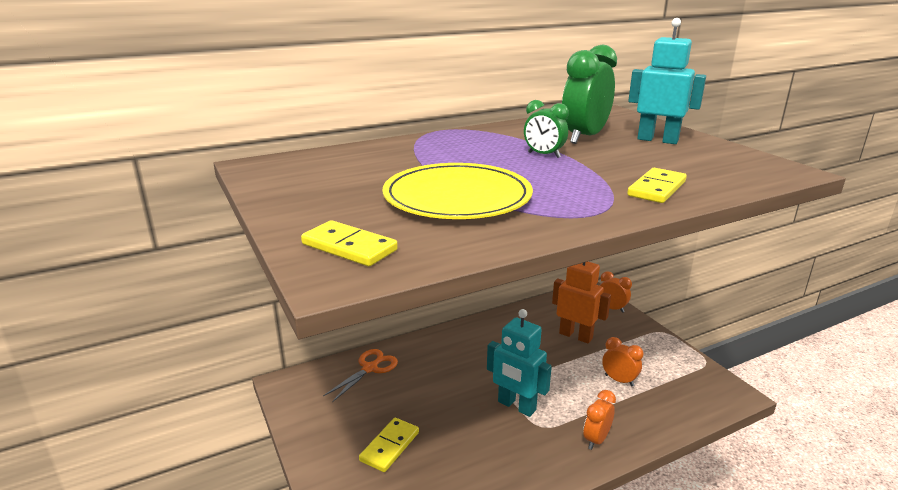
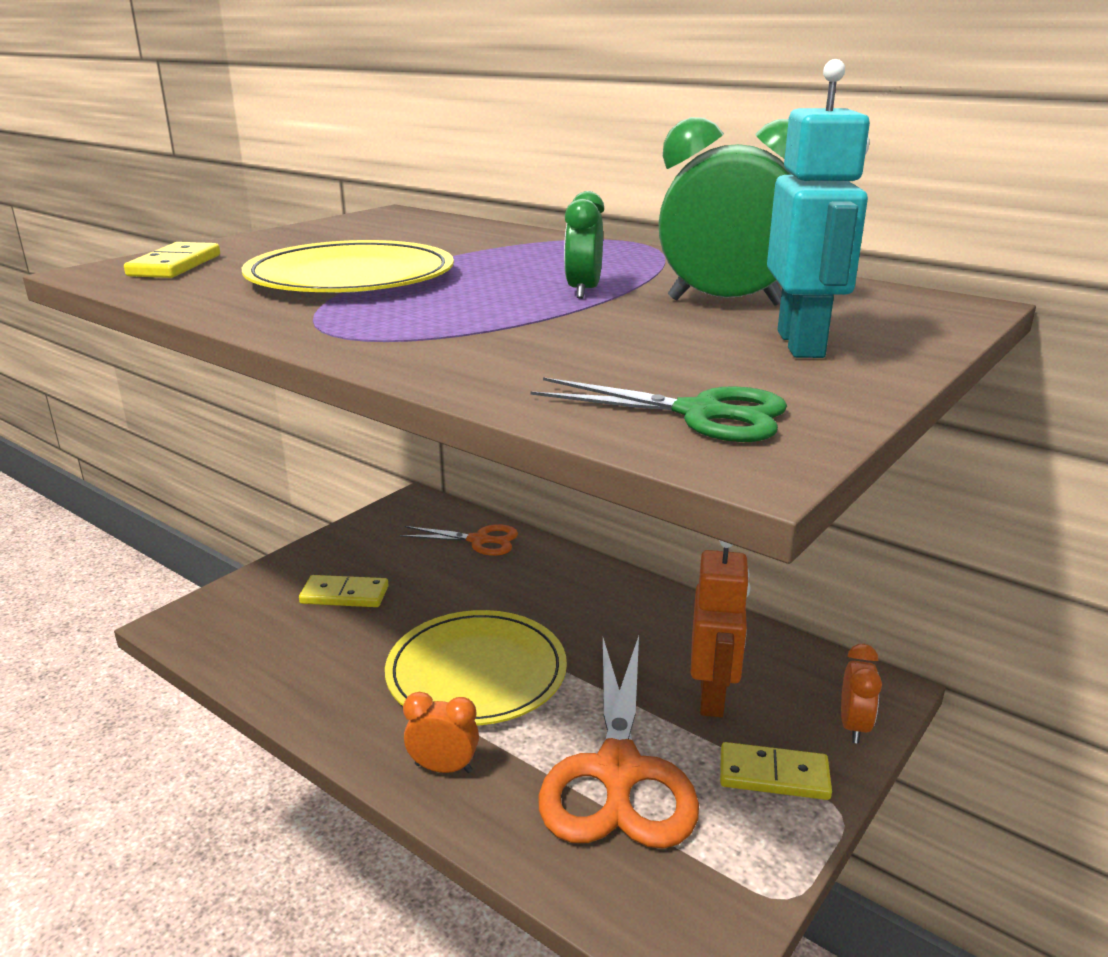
camera: 65 degrees right, 0 degrees up
turquoise robot [487,309,552,417] -> yellow plate [385,610,567,726]
orange clock [602,337,643,386] -> orange scissors [538,636,699,849]
yellow domino [627,168,687,203] -> yellow domino moved to [720,742,832,800]
none -> green scissors [531,377,787,442]

